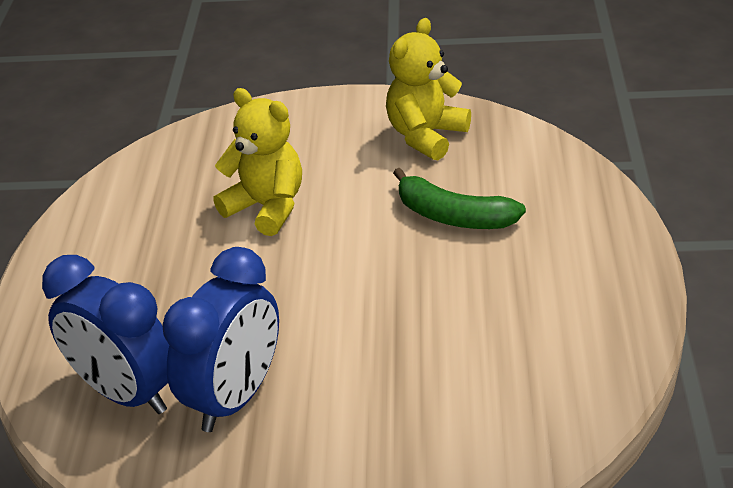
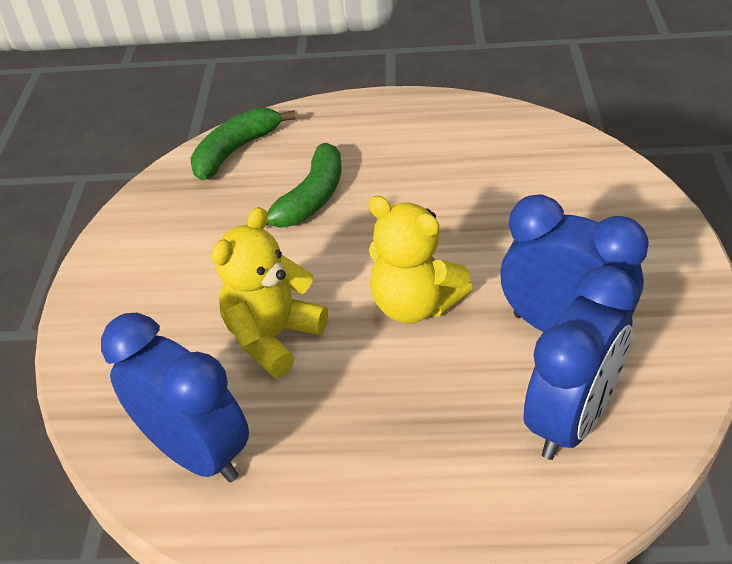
camera: 90 degrees left, 5 degrees up
yellow teddy bear [386,18,471,160] -> yellow teddy bear moved to [368,196,473,323]
none -> blue clock [101,313,249,482]
none -> green banana [191,108,296,180]

